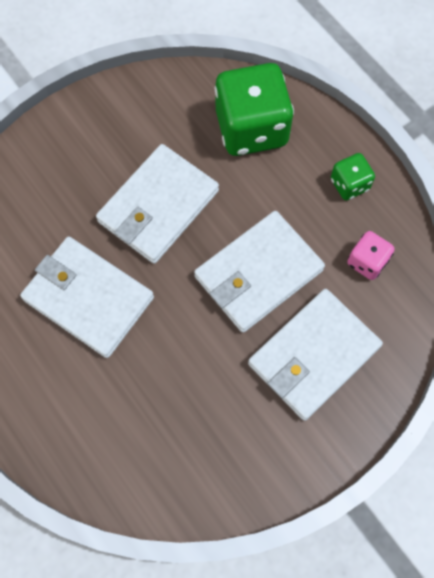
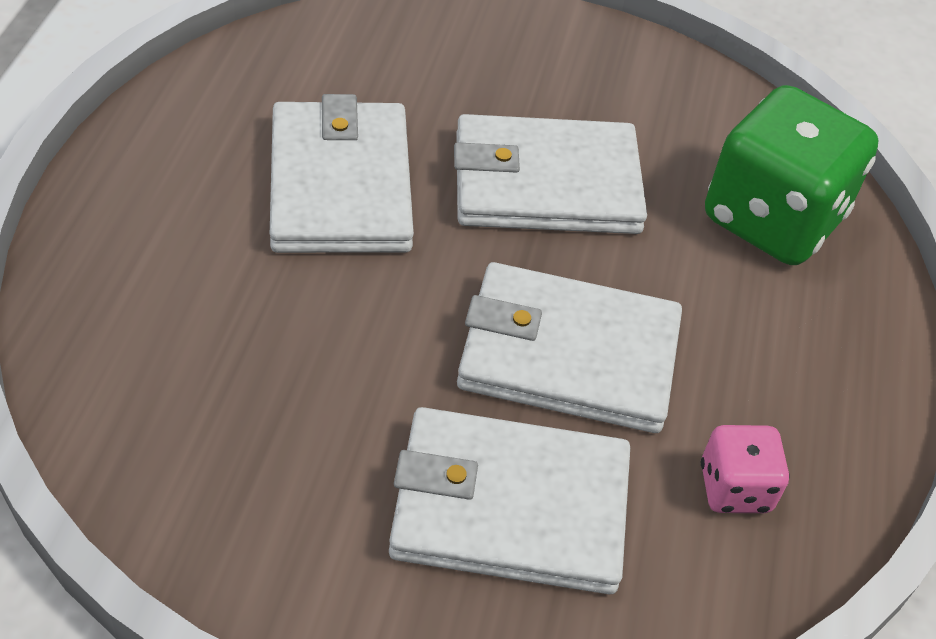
camera: 45 degrees right, 20 degrees down
green dice [331,153,375,200] -> none

